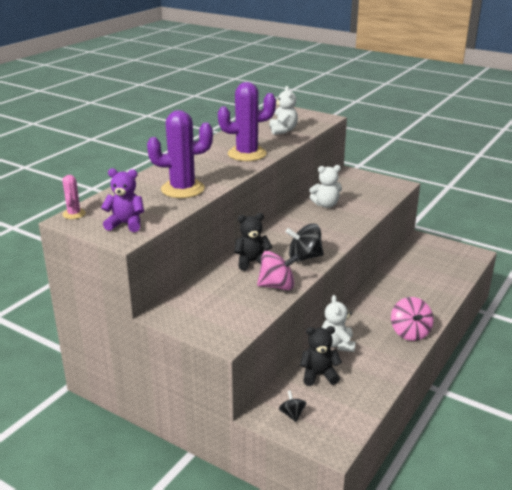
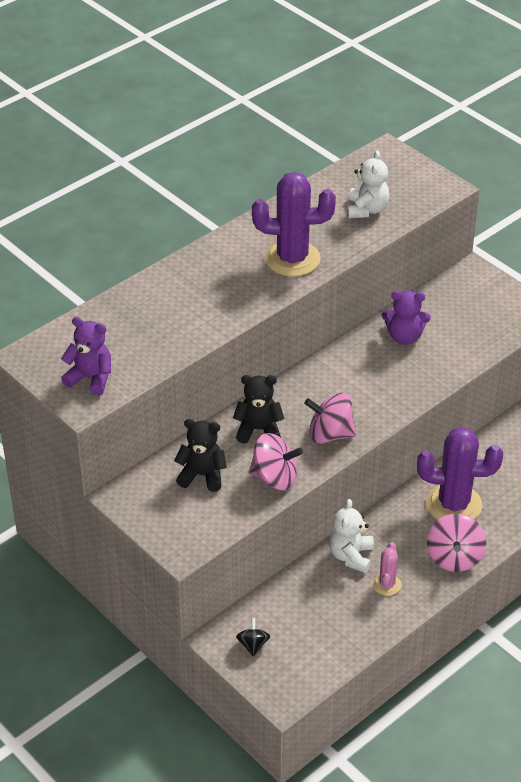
camera: 15 degrees right, 15 degrees up
pink cactus [63,175,86,219] -> pink cactus moved to [373,542,401,596]
purple cactus [147,110,213,198] -> purple cactus moved to [417,427,503,520]
black spinning top [286,223,323,262] -> pink spinning top [304,393,356,444]
black teddy bear [300,326,342,386] -> black teddy bear moved to [174,419,227,492]
white teddy bear [309,165,342,208] -> purple teddy bear [382,290,431,345]

